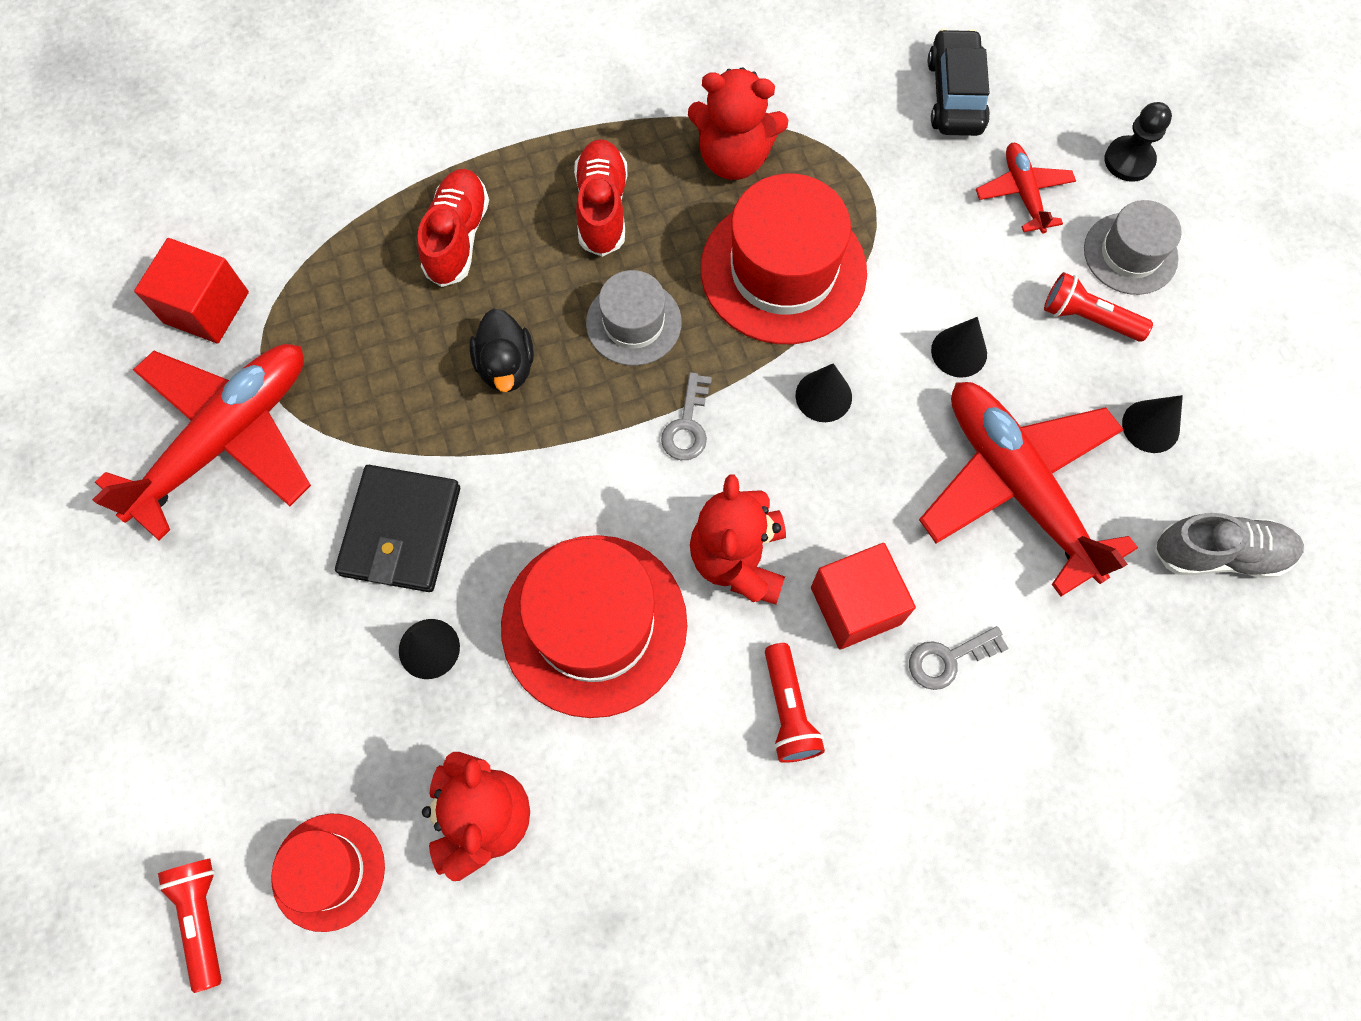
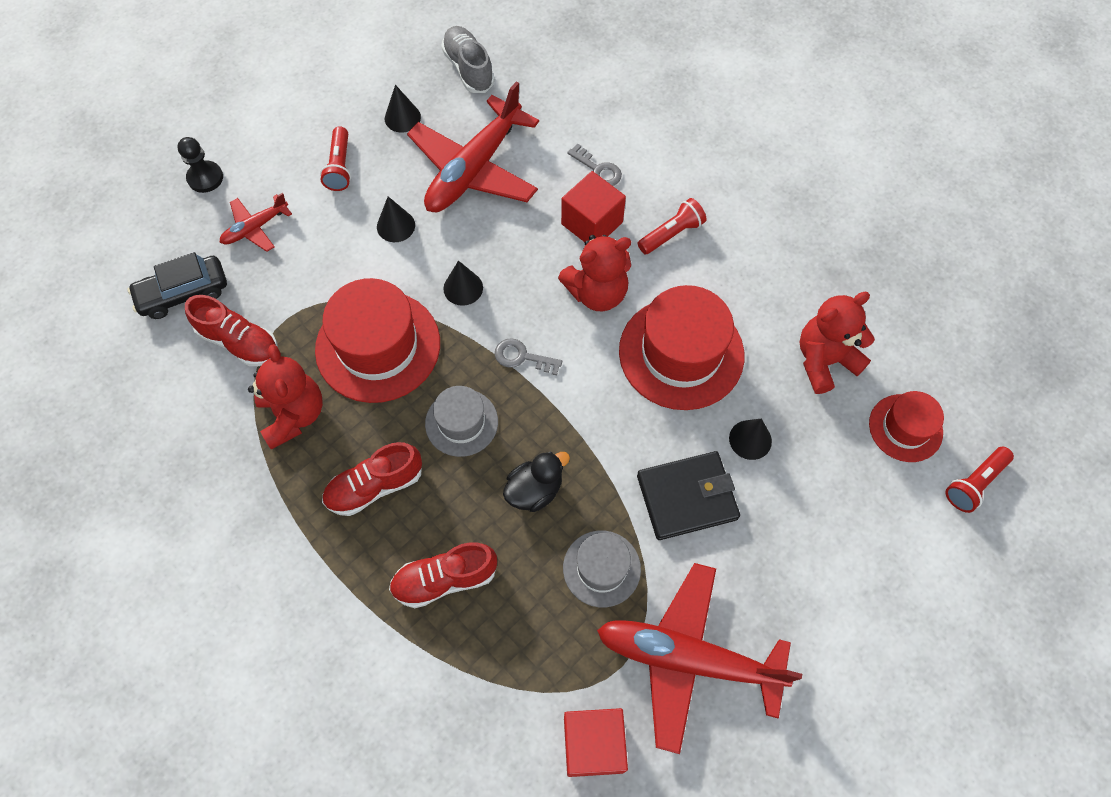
camera: 115 degrees left, 5 degrees down
grey key [661,372,712,460] -> grey key turned 150 degrees counterclockwise [495,338,562,375]
grey hat [1084,200,1182,295] -> grey hat moved to [563,531,641,607]
none -> red shoe [185,295,278,366]

